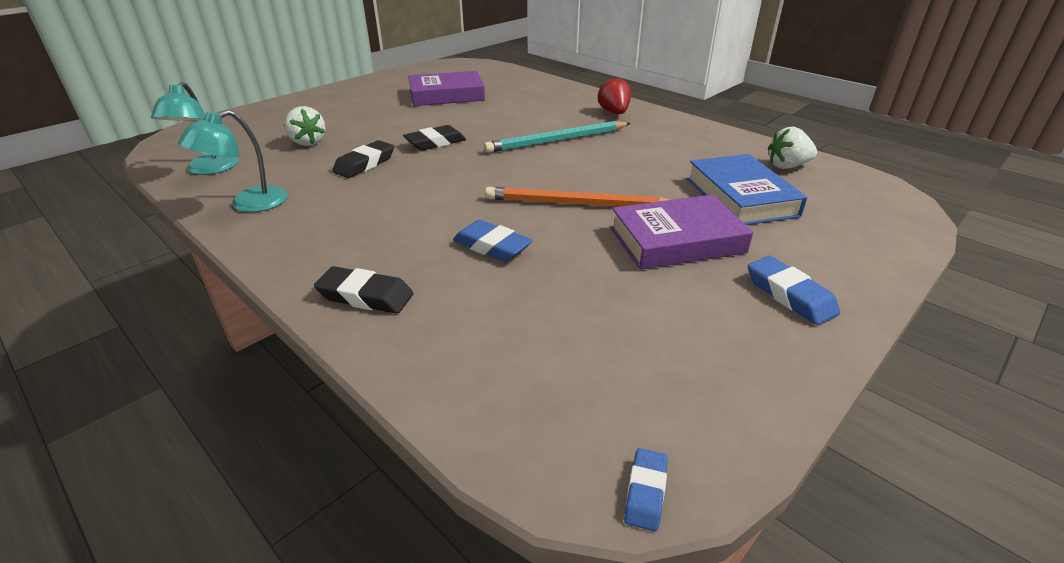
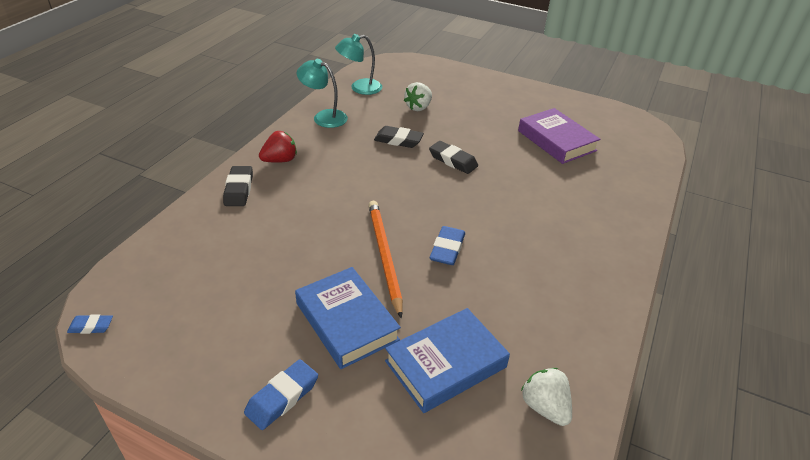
camera: 70 degrees right, 5 degrees up
blue eraser [453,220,533,262] -> blue eraser moved to [430,226,465,265]
turquoise pencil [484,121,631,153] -> none
red strawberry [598,77,631,114] -> red strawberry moved to [259,131,297,163]
purple book [611,195,753,270] -> blue book [295,267,401,369]

